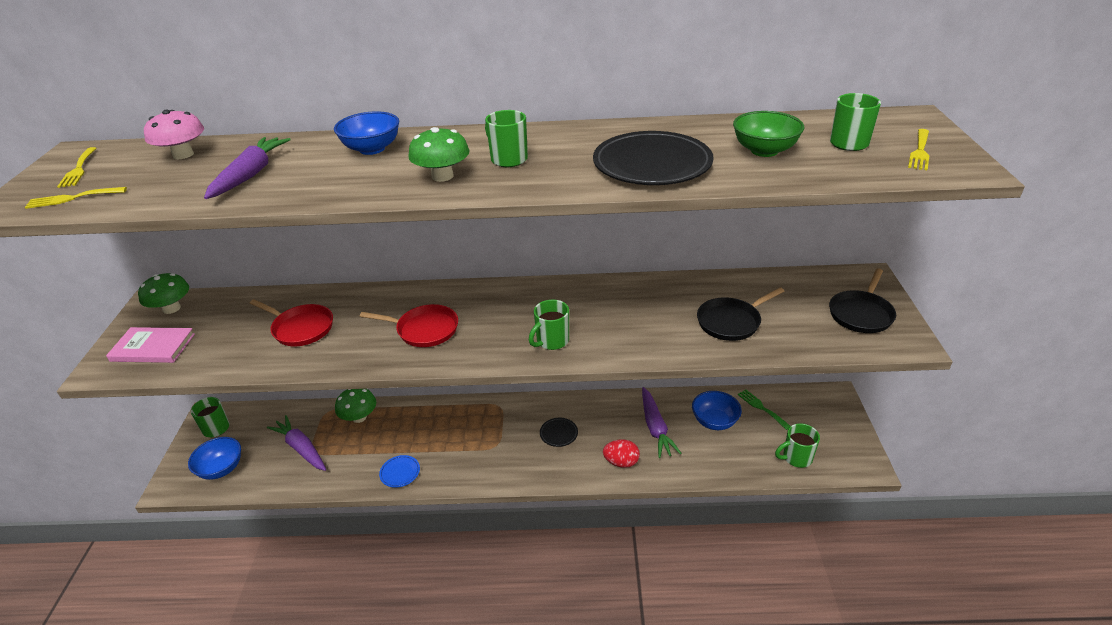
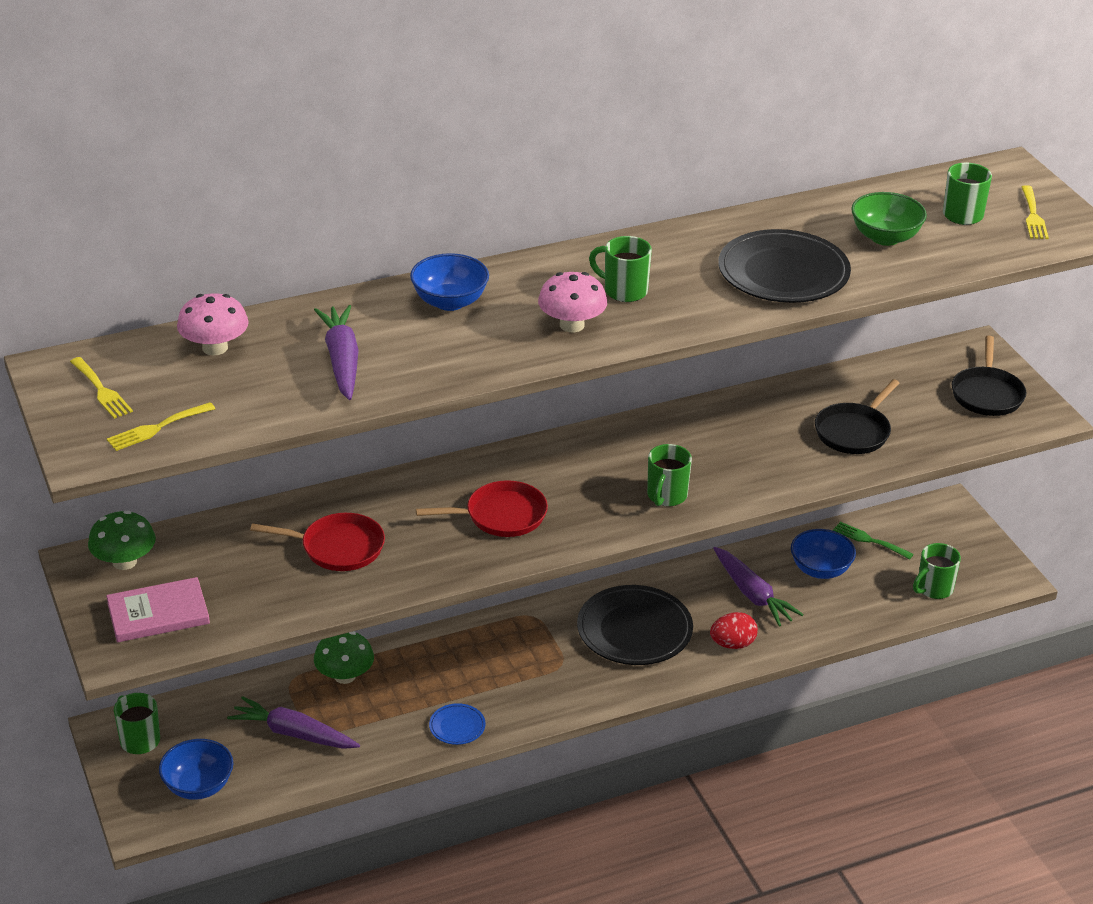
camera: 25 degrees left, 0 degrees up
green mushroom [408,127,470,182] -> pink mushroom [538,272,607,332]
black plate [540,418,578,447] -> black plate [577,585,693,665], size x2.17

